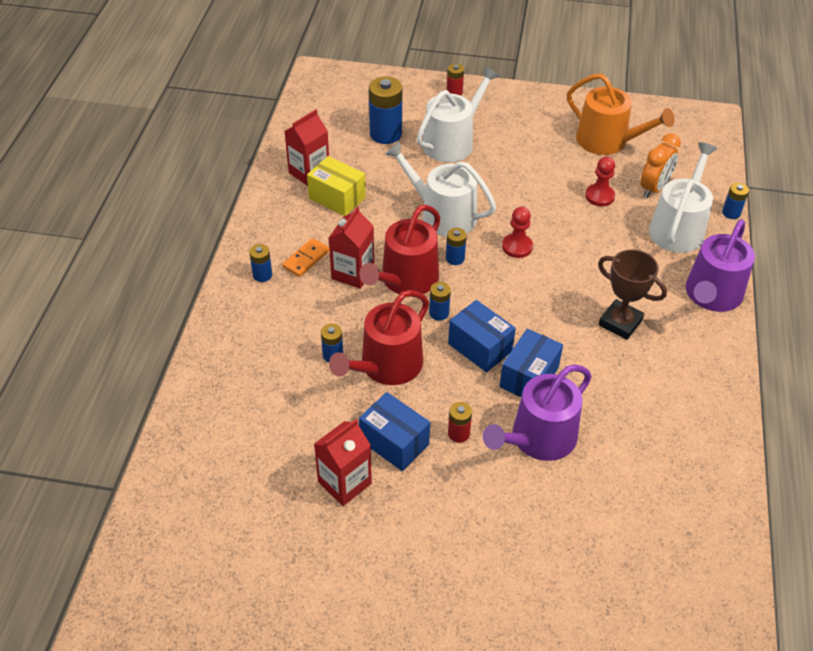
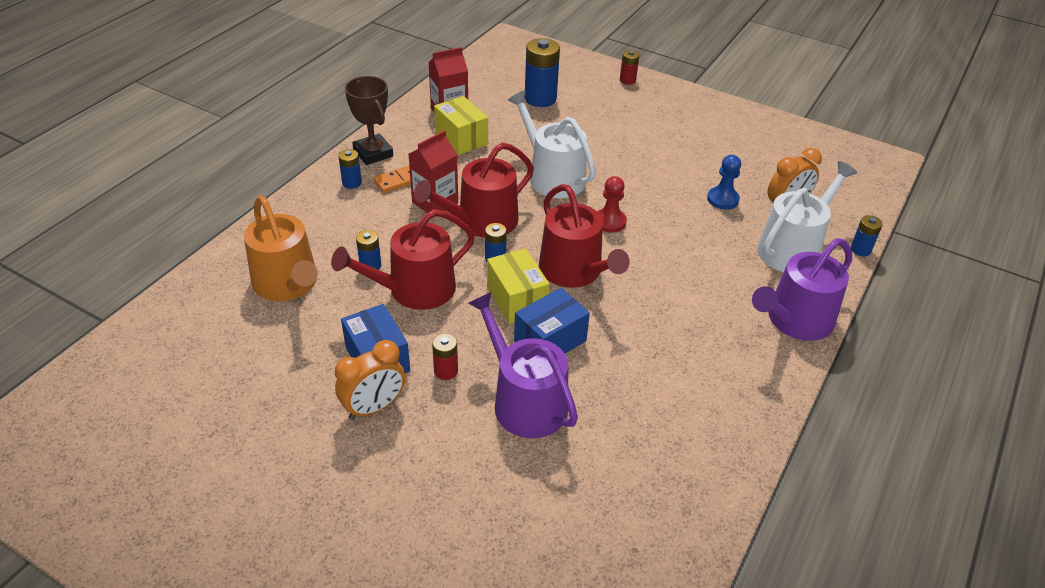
camera: 20 degrees right, 5 degrees down
red carton [314,419,372,506] -> none
white watering can [417,66,499,162] -> none
blue battery [446,228,467,265] -> none
blue box [448,300,516,373] -> yellow box [487,248,550,324]
purple watering can [483,365,592,461] -> purple watering can turned 75 degrees clockwise [468,292,578,438]
orange watering can [567,73,675,155] -> orange watering can moved to [244,195,318,301]
red pawn [585,157,615,206] -> blue pawn [707,155,741,210]
brown trophy [598,249,667,340] -> brown trophy moved to [345,76,393,165]
none -> orange clock [335,340,405,420]
none -> red watering can [539,184,630,288]

